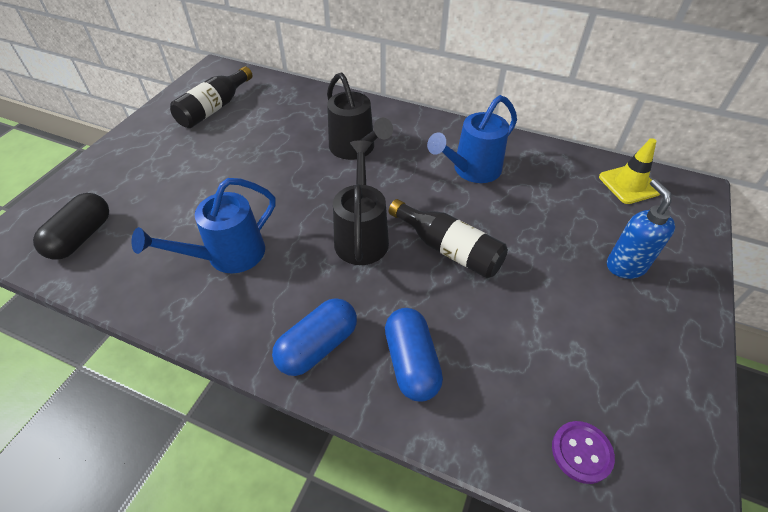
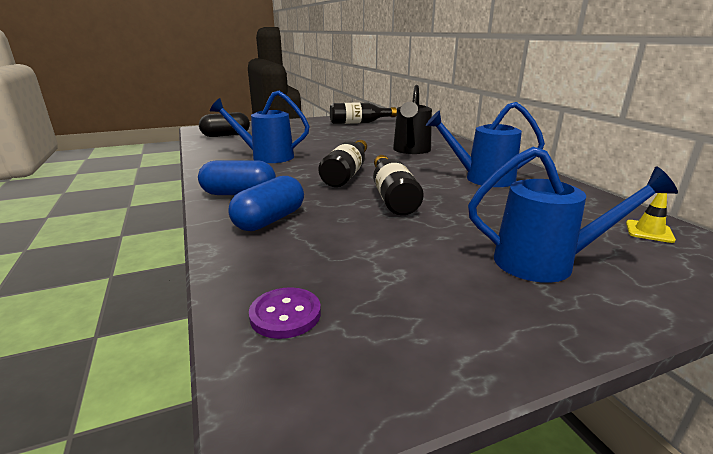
camera: 45 degrees right, 25 degrees down
black watering can [333,140,389,265] -> black bottle [319,140,367,187]
yellow traffic cone [599,138,660,204] -> yellow traffic cone [626,193,676,243], size x0.64
blue soap dispenser [607,179,675,279] -> blue watering can [468,147,678,283]

